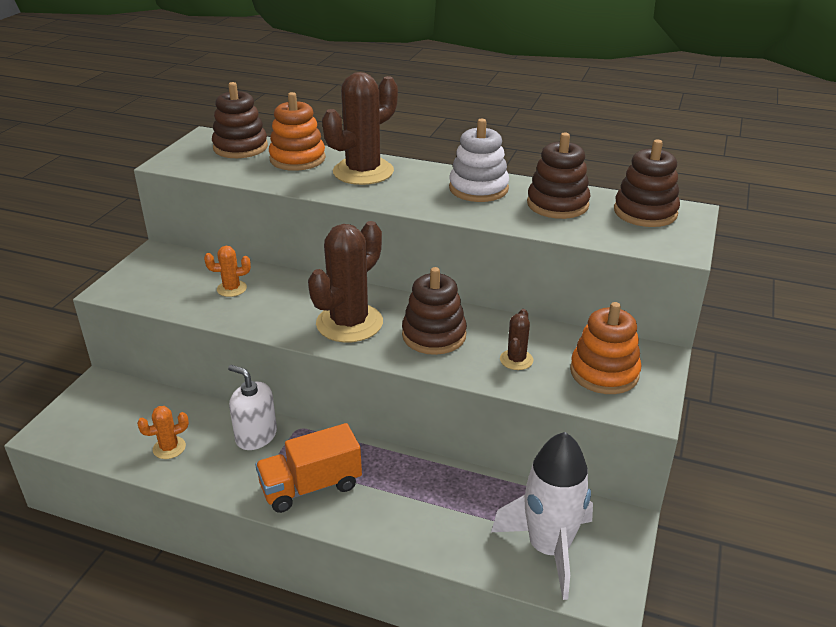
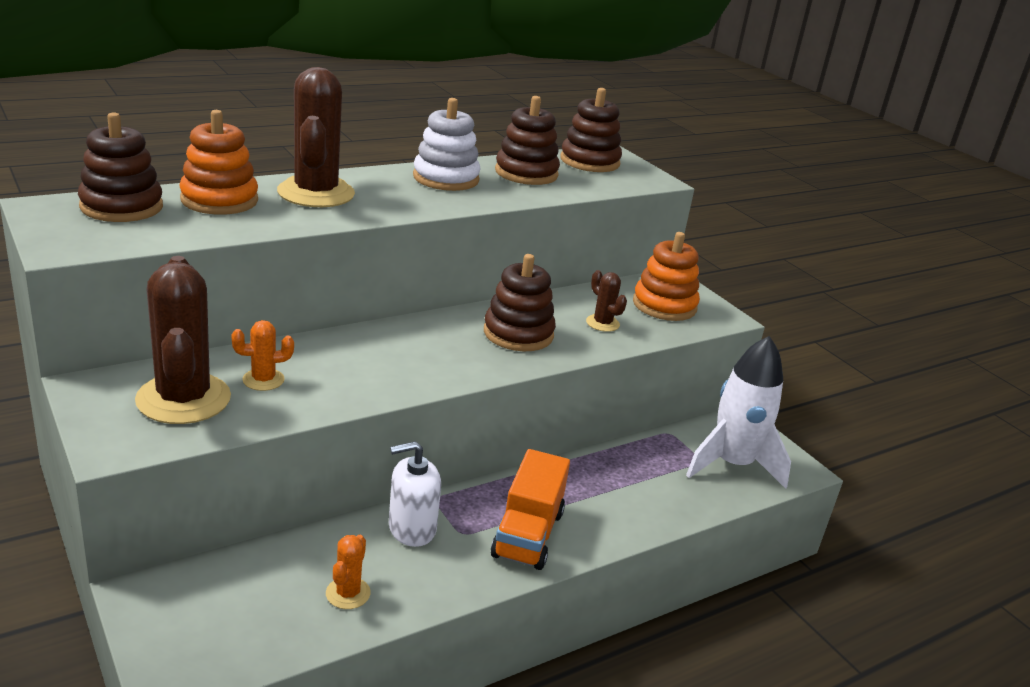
camera: 55 degrees left, 5 degrees down
orange cactus [204,246,251,297] -> orange cactus turned 45 degrees clockwise [231,320,294,391]
brown cactus [308,221,383,343] -> brown cactus moved to [135,256,231,424]

